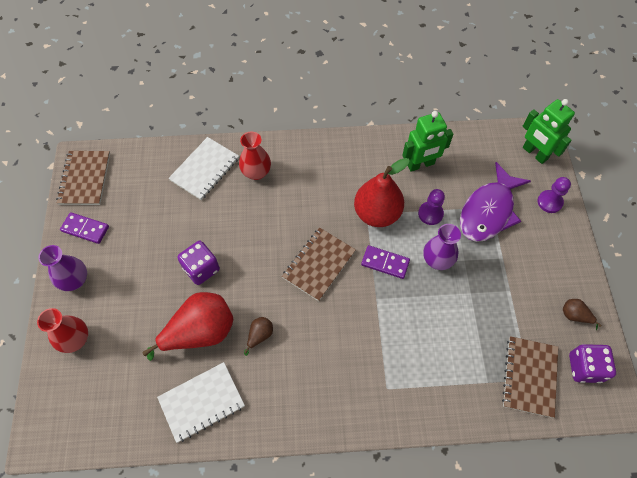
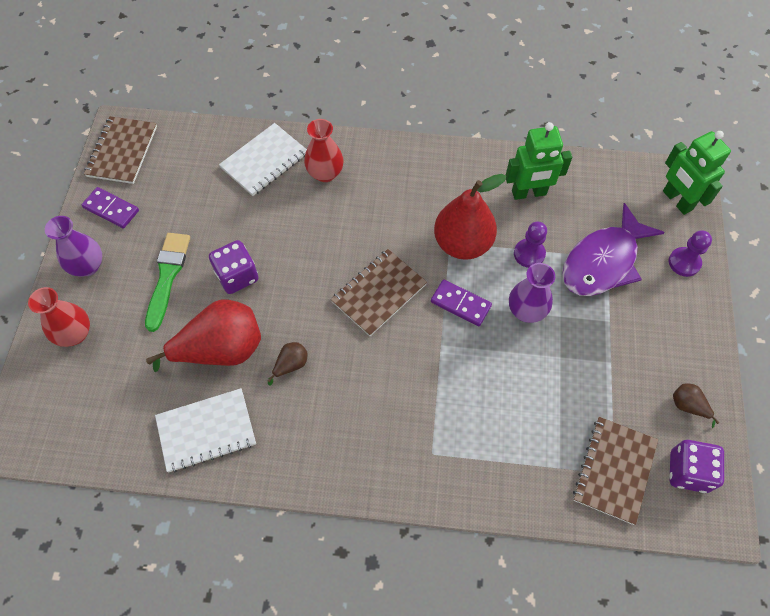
camera: 10 degrees right, 0 degrees up
none -> green brush [145,233,190,332]

